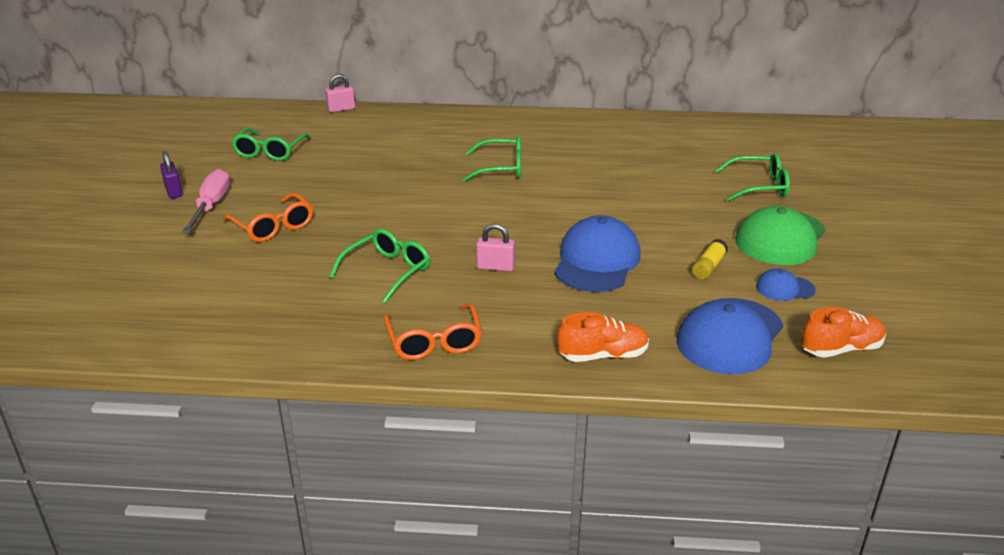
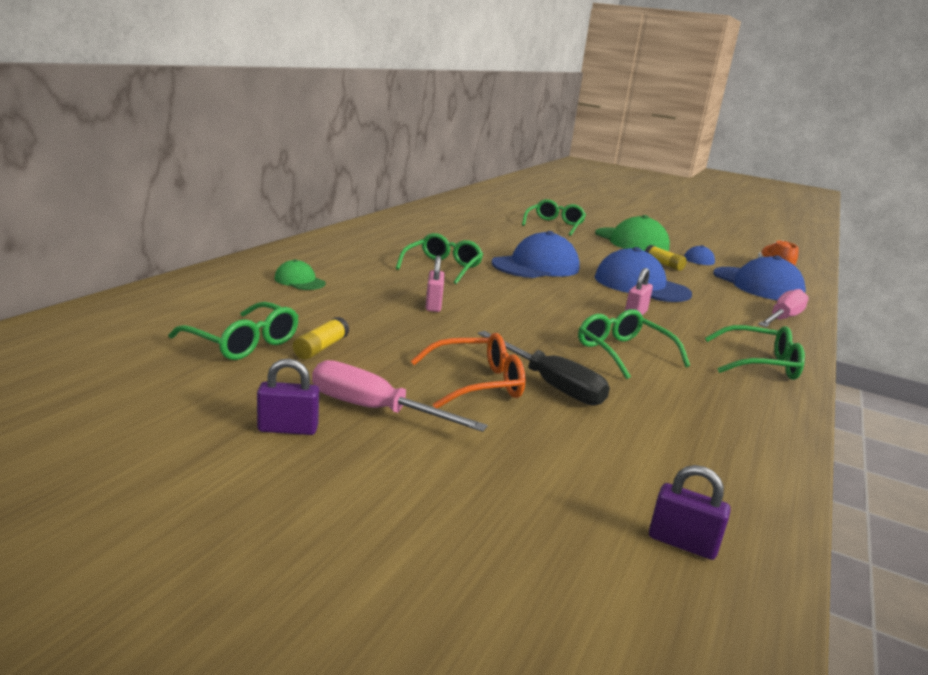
camera: 70 degrees left, 10 degrees down
pink padlock [325,74,355,112] -> pink padlock moved to [425,256,445,312]
orange glasses [384,303,482,360] -> green glasses [705,325,805,380]
orange shoe [557,312,649,362] -> pink screwdriver [758,289,809,327]
none -> green cap [275,259,326,290]
none -> yellow glue stick [293,317,350,360]
none -> black screwdriver [478,331,610,406]
none -> blue cap [492,231,580,278]
none -> purple padlock [649,465,731,560]

